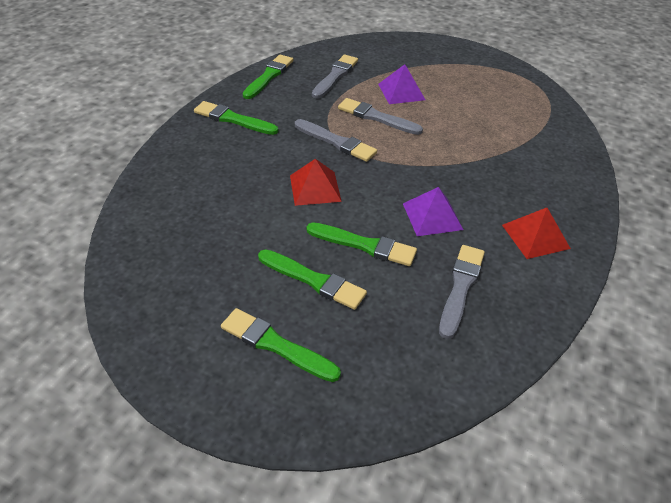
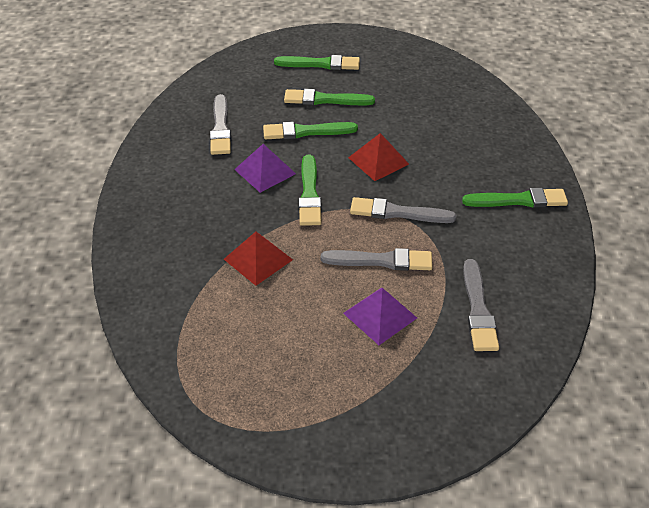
camera: 155 degrees right, 0 degrees up
green brush [243,55,293,99] -> green brush moved to [299,155,322,226]
red pyramid [502,208,571,259] -> red pyramid moved to [224,232,293,286]

